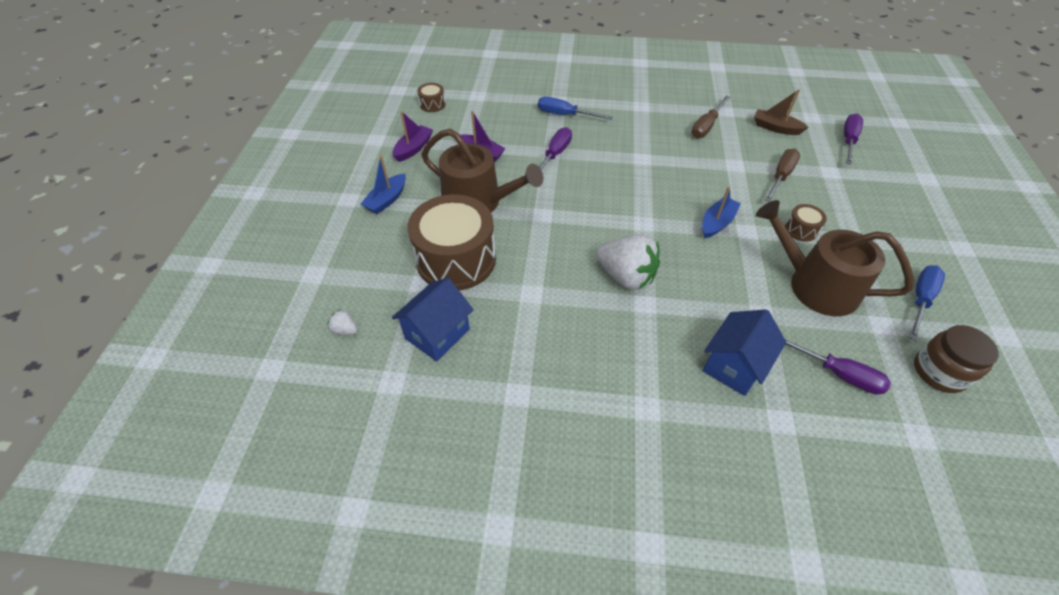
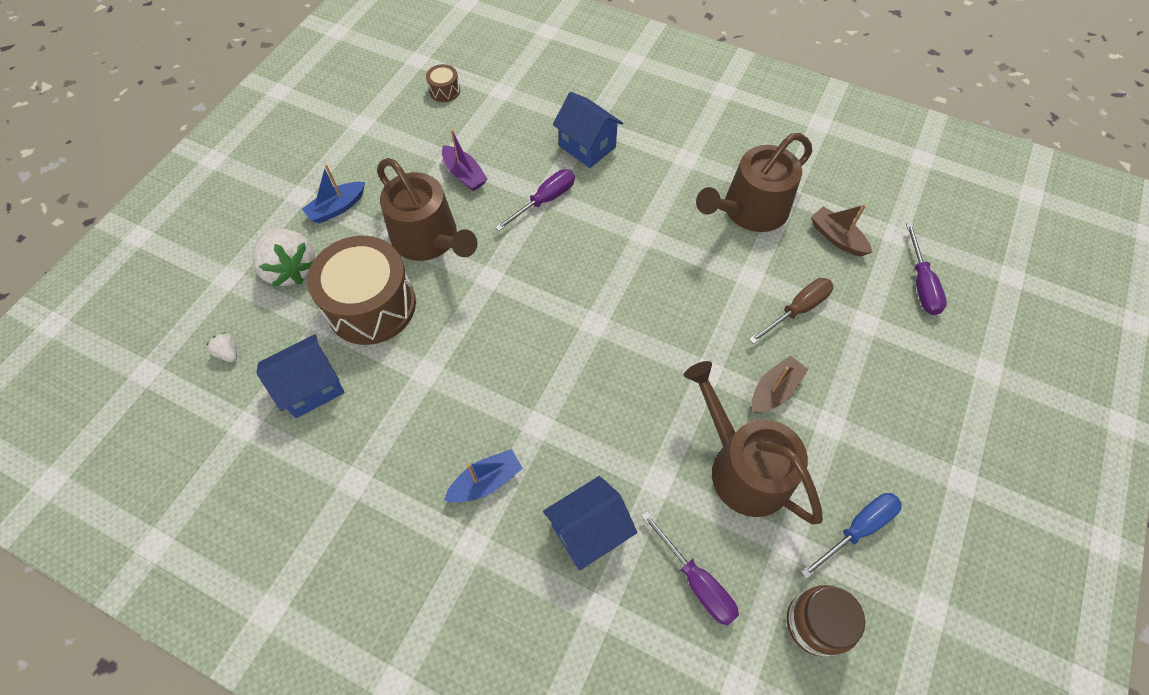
camera: 20 degrees right, 10 degrees up
purple boat [393,111,433,162] -> none
blue screwdriver [538,97,613,120] -> blue house [553,92,623,168]
white strawberry [596,234,660,290] -> white strawberry moved to [252,228,315,287]
brown screwdriver [691,95,730,138] -> brown watering can [696,133,812,232]
blue boat [702,186,741,239] -> blue boat moved to [444,449,523,503]
brown drum [785,204,827,242] -> brown boat [751,355,808,413]
purple screwdriver [844,113,863,165] -> purple screwdriver turned 135 degrees clockwise [906,223,947,315]

